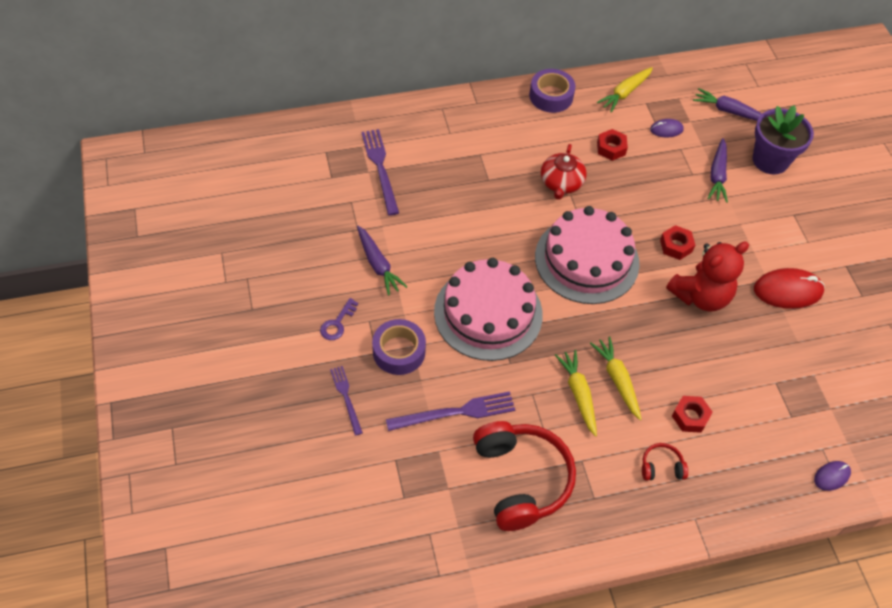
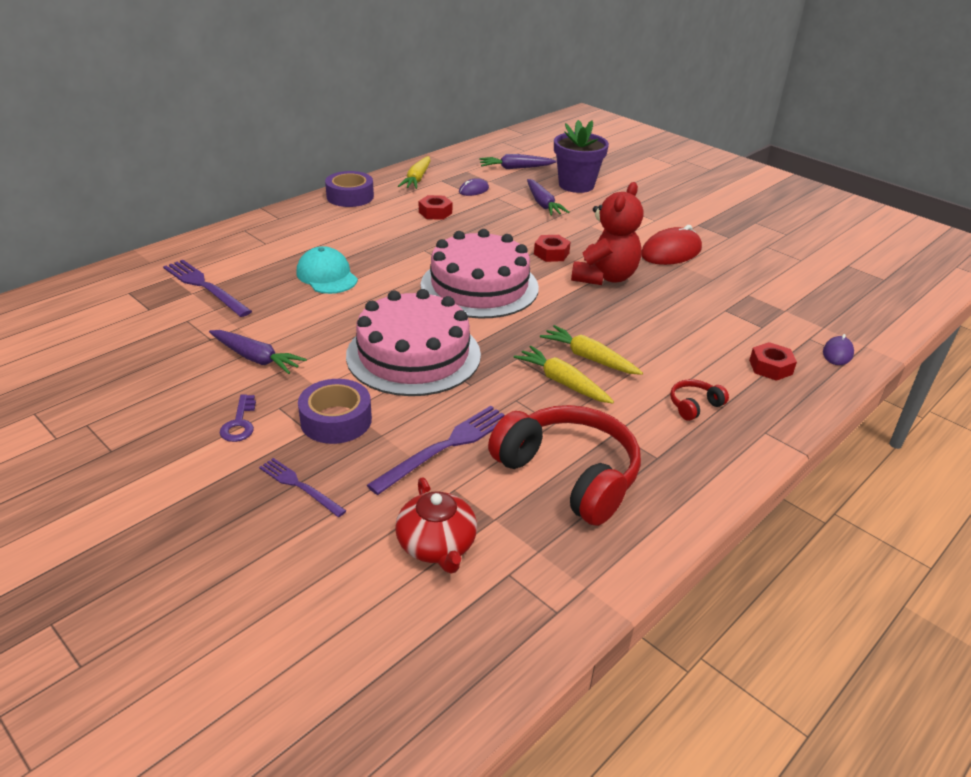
camera: 30 degrees left, 20 degrees down
red teapot [541,144,587,200] -> red teapot moved to [395,478,477,574]
red nut [672,396,713,433] -> red nut moved to [749,342,797,381]
none -> turquoise cap [297,246,358,294]

